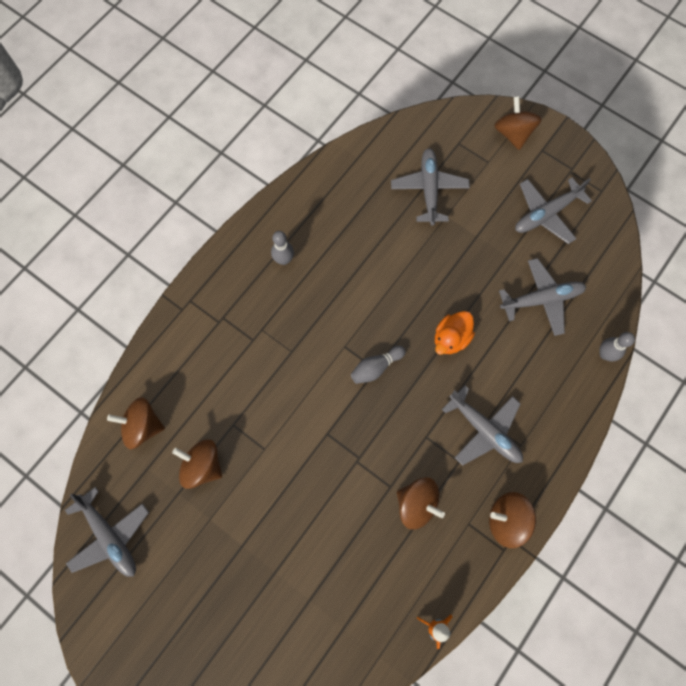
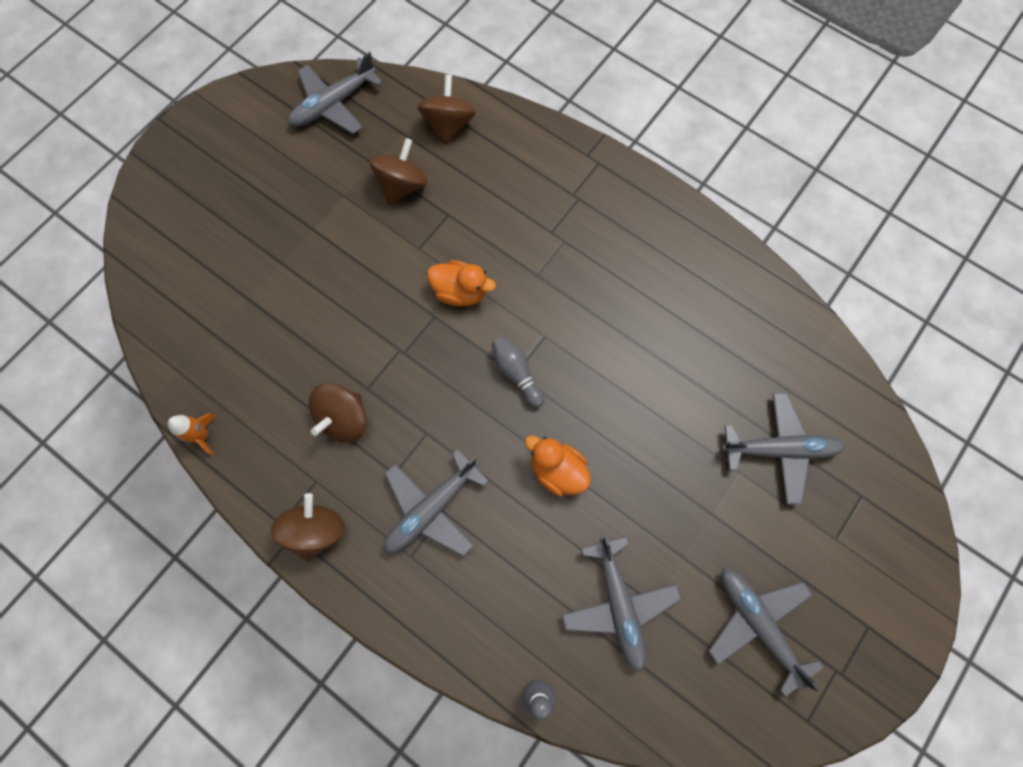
camera: 90 degrees right, 0 degrees up
grey bowling pin [271,231,294,265] -> none
brown spinning top [494,96,542,150] -> none
none -> orange duck [427,260,496,306]

